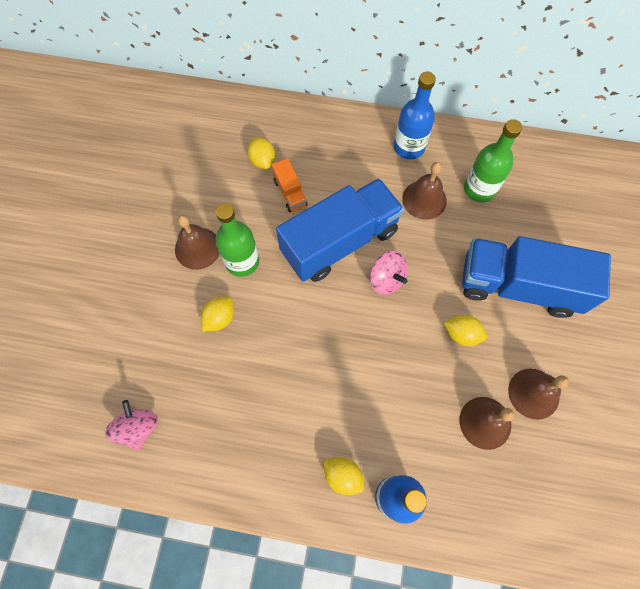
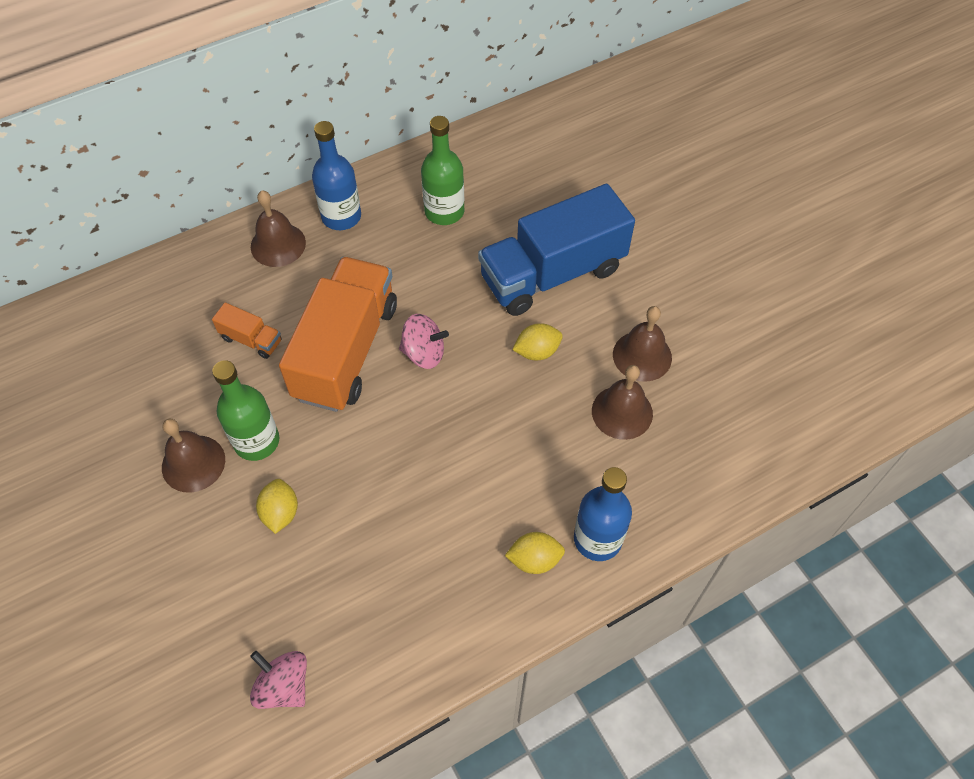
camera: 40 degrees left, 10 degrees down
yellow lemon [247,137,275,169] -> none
blue truck [276,178,404,282] -> orange truck [279,257,397,412]
brown bell [402,162,447,220] -> brown bell moved to [251,191,306,267]

